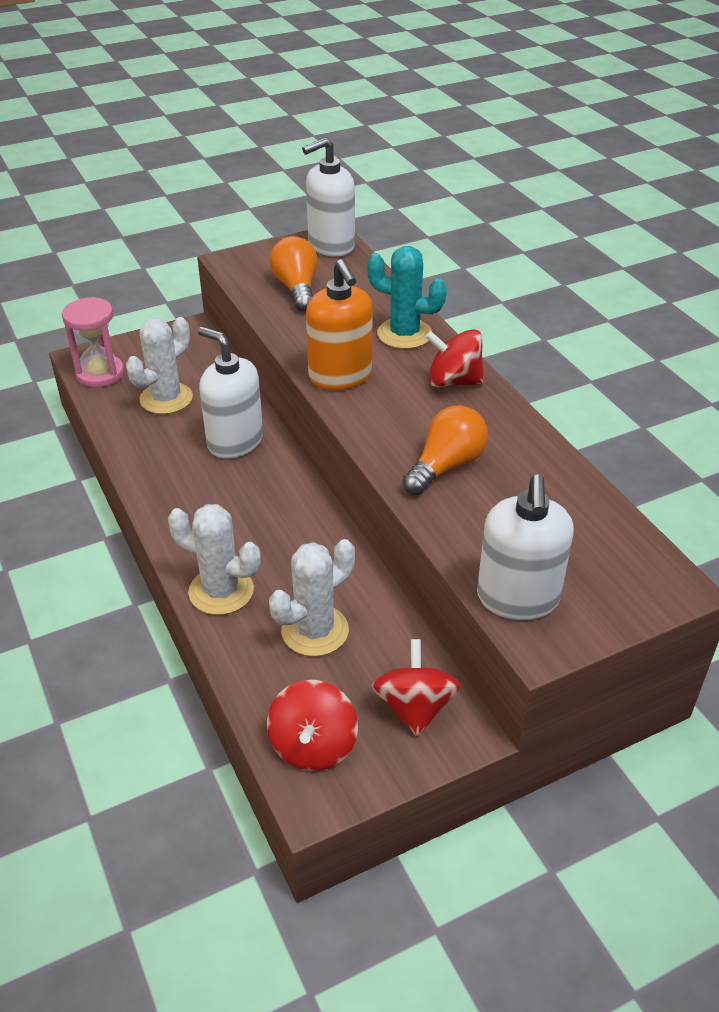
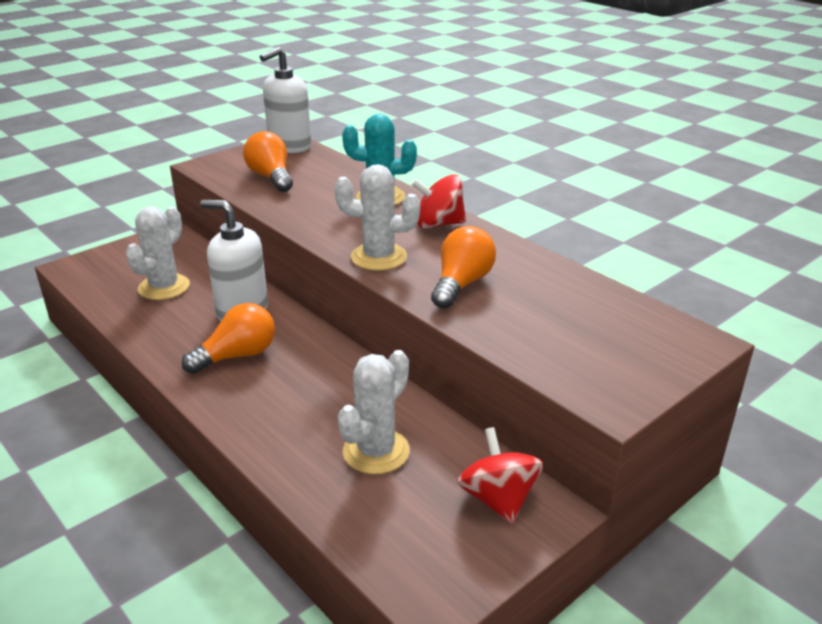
camera: 15 degrees left, 10 degrees down
pink hourglass [62,297,124,387] -> none
white cactus [168,504,261,615] -> white cactus moved to [334,164,420,271]
red spinning top [267,680,358,771] -> none
orange soap dispenser [306,259,373,390] -> none
white soap dispenser [477,474,574,620] -> none
none -> orange light bulb [182,303,275,374]

